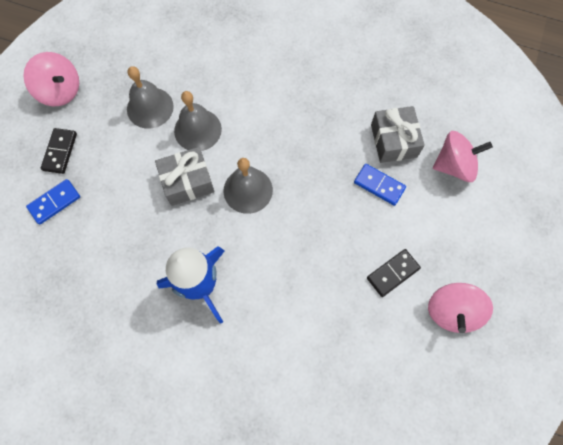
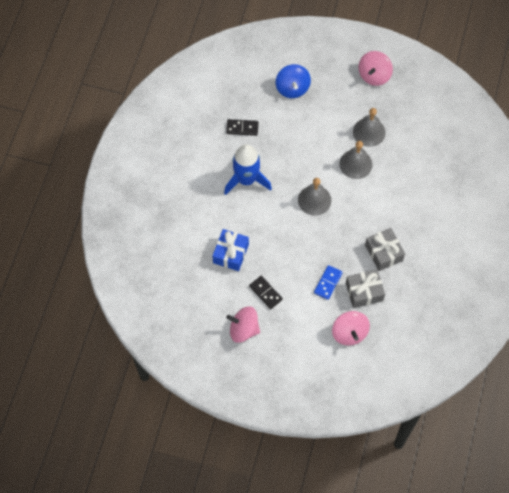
camera: 85 degrees right, 5 degrees down
blue domino [26,179,80,225] -> blue spinning top [276,64,311,98]
black domino [41,128,77,174] -> black domino moved to [226,119,259,136]
grey gift [155,147,214,206] -> grey gift moved to [365,228,405,271]
none -> blue gift [213,229,249,271]

